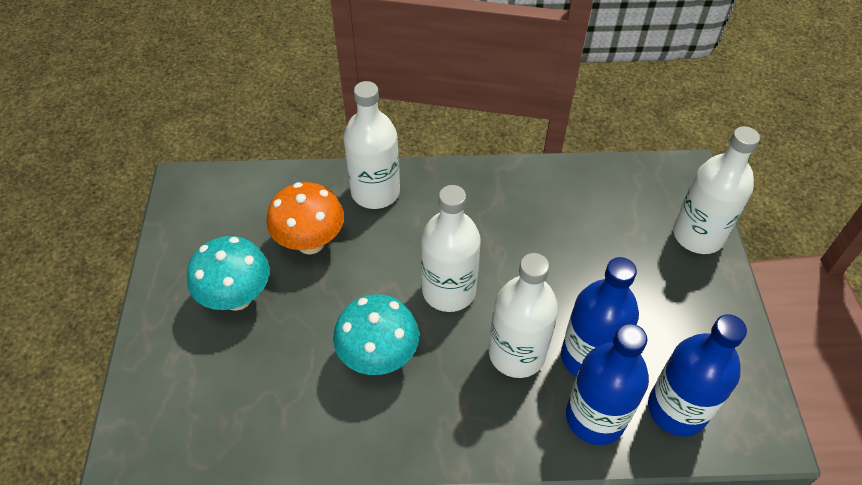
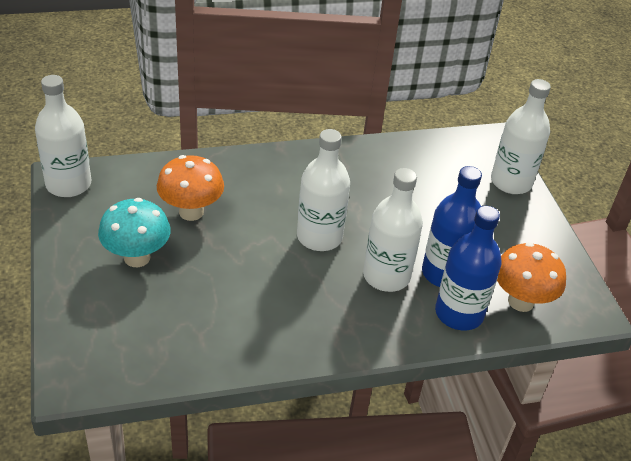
camera: 15 degrees left, 10 degrees down
turquoise mushroom [333,294,419,375] -> none
white bottle [343,81,400,209] -> white bottle moved to [35,75,91,197]
blue bottle [648,314,747,437] -> orange mushroom [497,242,566,312]

